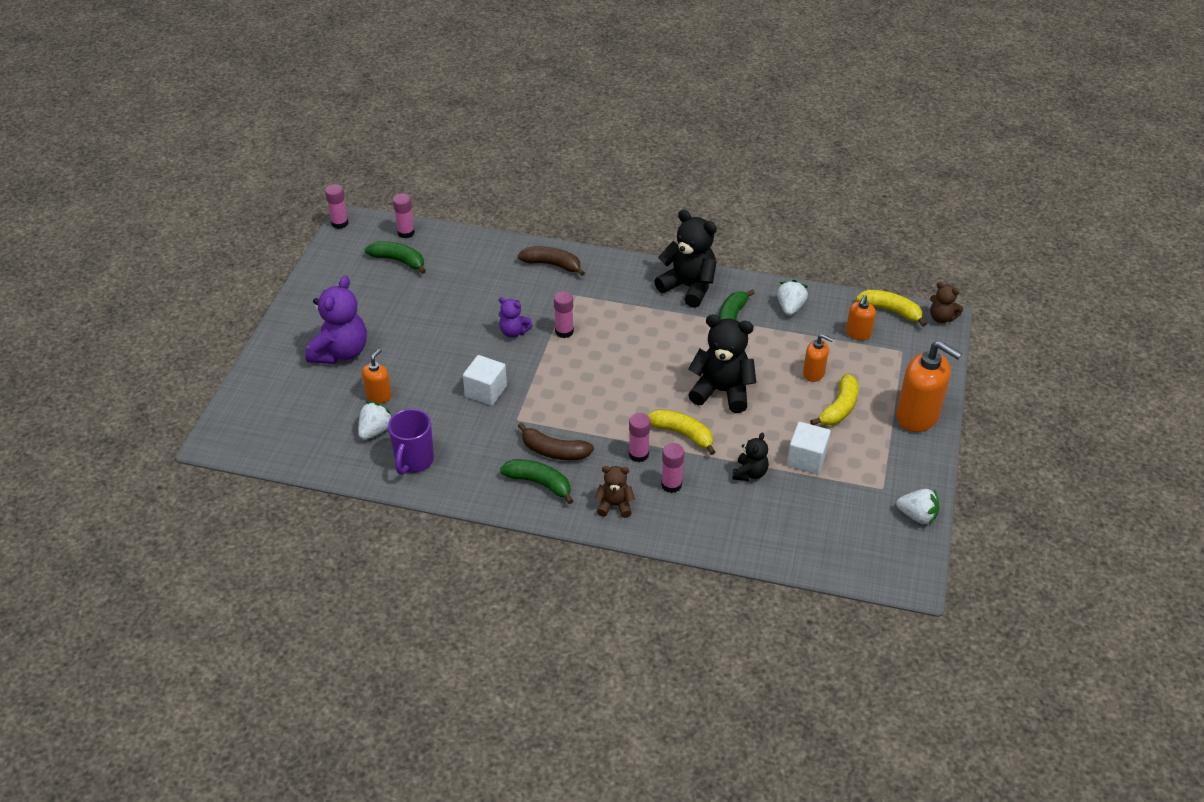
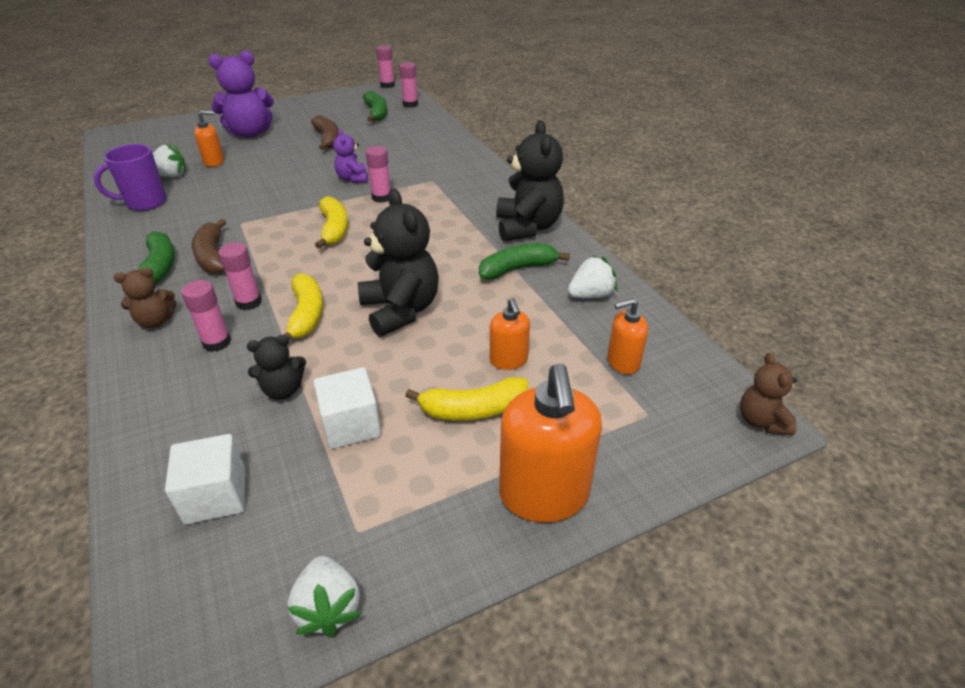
camera: 50 degrees right, 5 degrees down
white cube [463,355,507,406] -> white cube moved to [165,434,245,525]
brown banana [518,246,585,276] -> brown banana moved to [311,115,339,150]
brown teddy bear [595,466,635,518] -> brown teddy bear turned 105 degrees clockwise [114,267,176,328]
yellow banana [856,290,927,327] -> yellow banana moved to [315,197,348,249]

